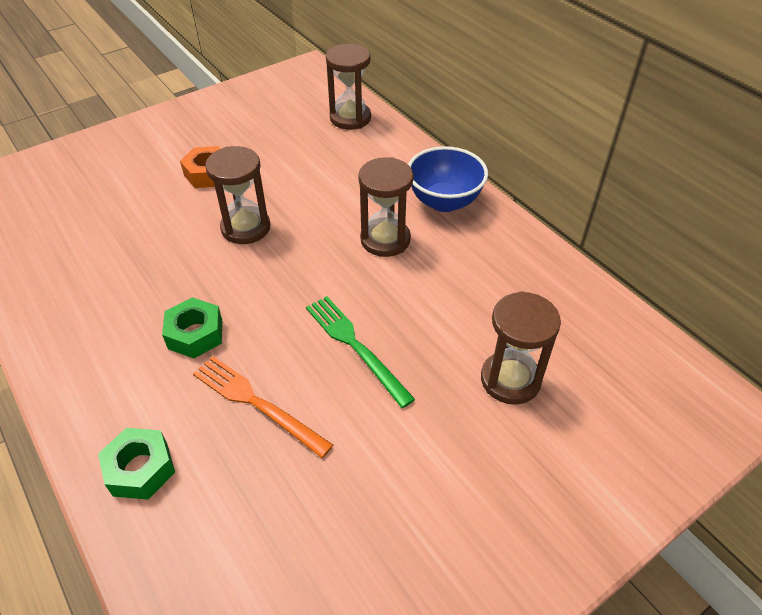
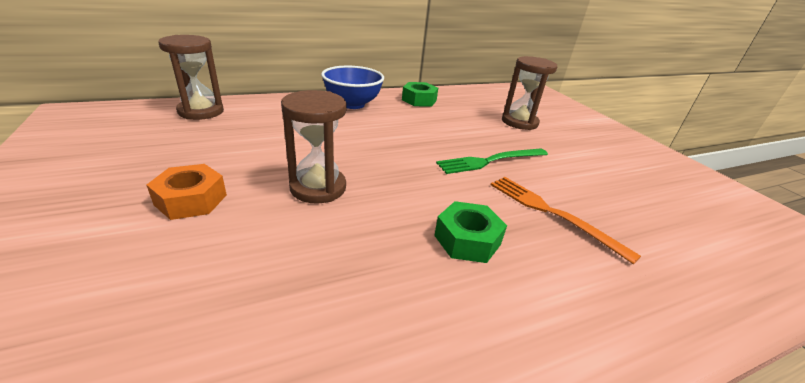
camera: 80 degrees left, 15 degrees down
green nut [98,428,175,500] -> green nut moved to [402,82,438,107]
orange fork [193,356,333,458] -> orange fork turned 90 degrees clockwise [490,177,641,265]
brown hourglass [358,157,413,257] -> none

